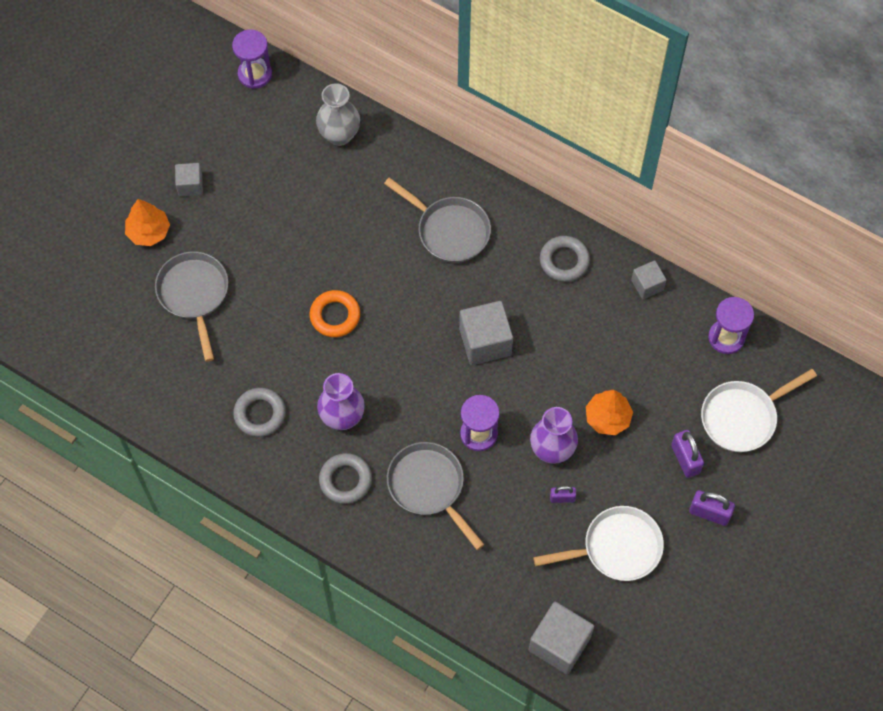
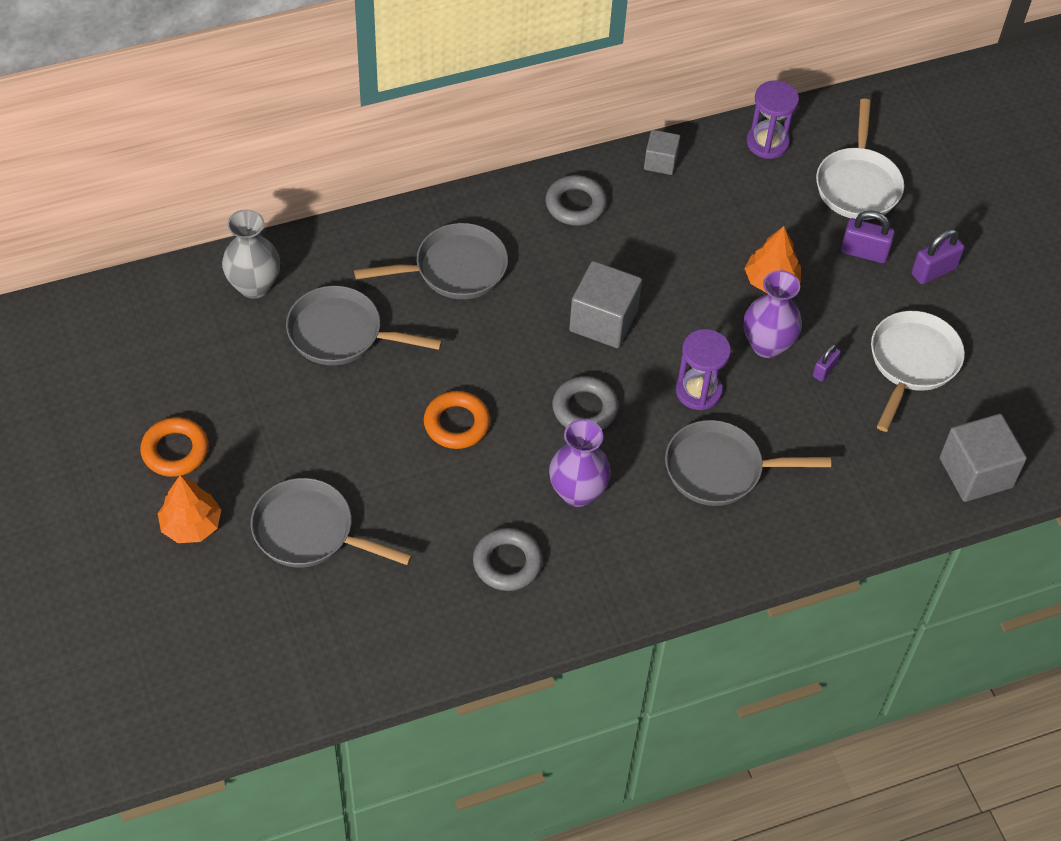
camera: 55 degrees left, 10 degrees down
grey cube [175,163,203,196] -> orange ring [140,417,209,477]
purple hourglass [232,30,272,89] -> none
grey ring [319,453,372,504] -> grey ring moved to [552,376,618,430]
none -> grey pan [286,286,442,365]

